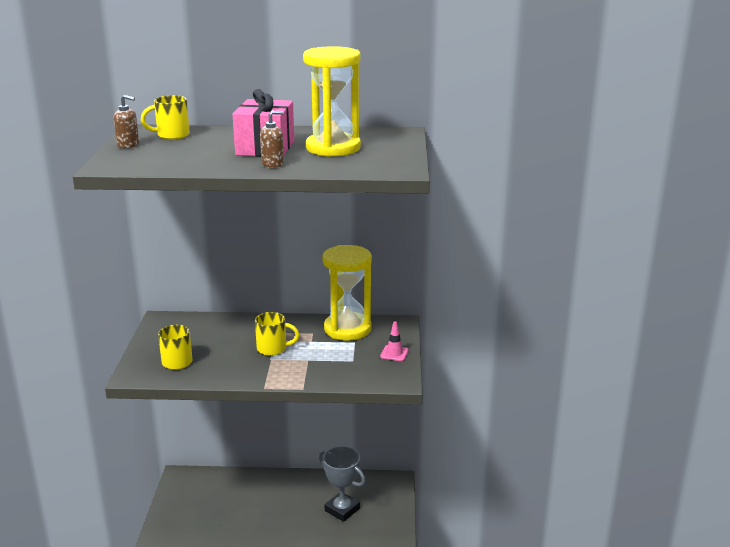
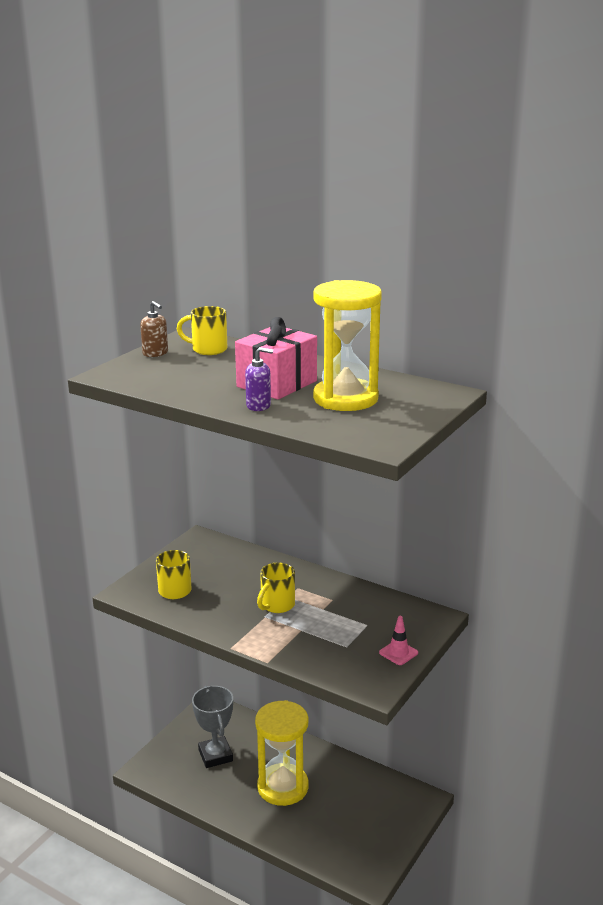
camera: 30 degrees right, 0 degrees up
yellow mug [255,312,300,356] -> yellow mug turned 90 degrees clockwise [257,563,295,613]
brown soap dispenser [260,111,284,168] -> purple soap dispenser [245,347,273,411]
grey trophy [319,446,365,522] -> grey trophy moved to [192,686,233,768]
yellow hourglass [322,245,372,340] -> yellow hourglass moved to [255,700,309,806]

